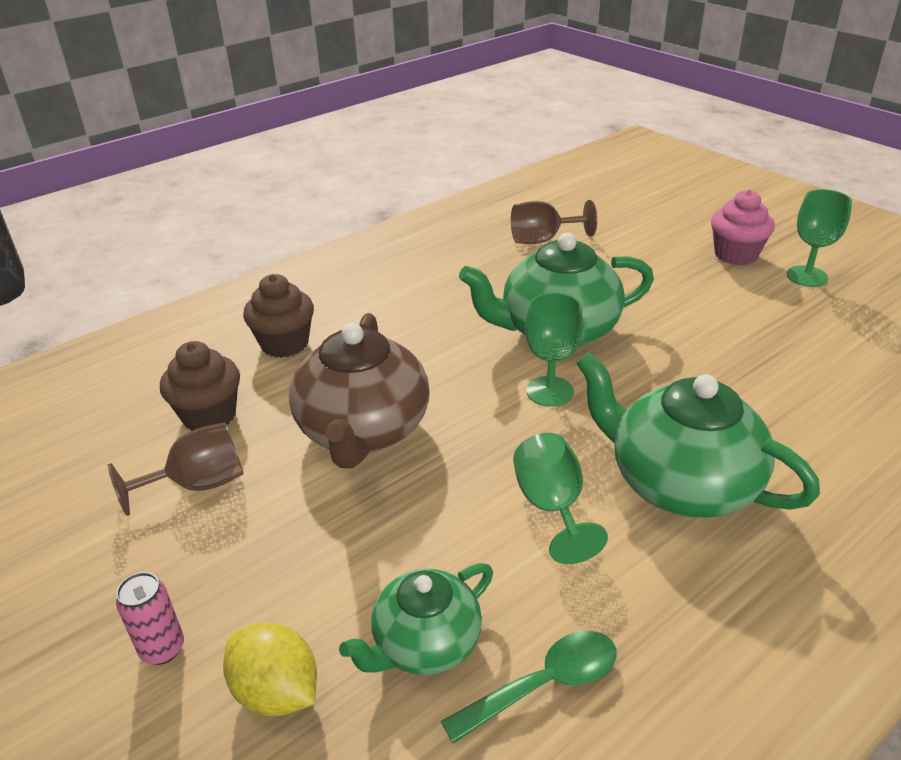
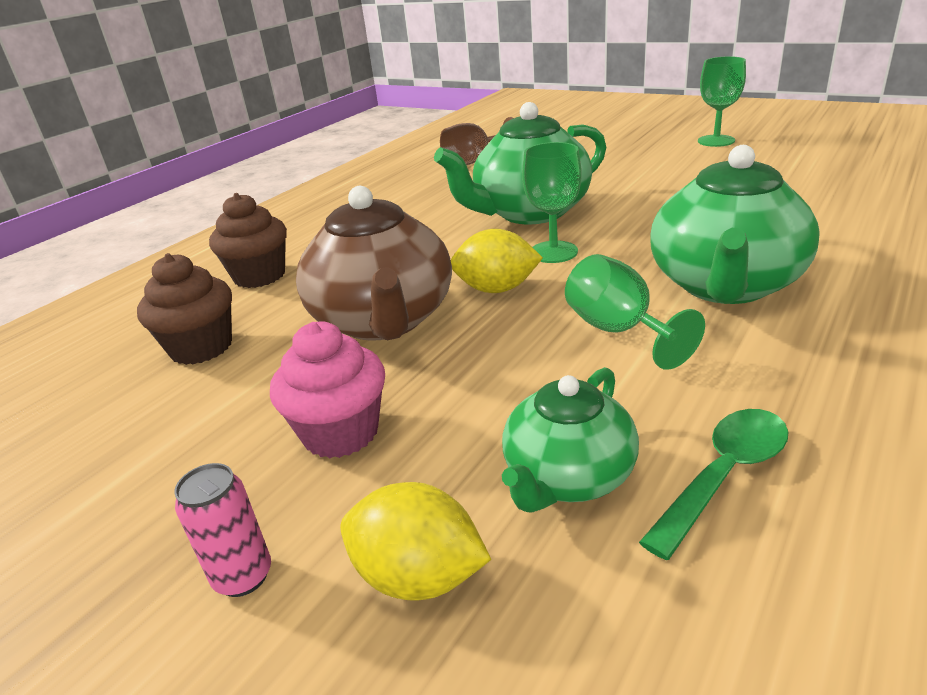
camera: 15 degrees left, 5 degrees down
brown goblet [108,422,244,516] -> none
green teapot [576,352,820,518] -> green teapot turned 90 degrees counterclockwise [650,145,820,304]
pink cupcake [711,189,775,265] -> pink cupcake moved to [270,321,385,458]
none -> yellow lemon [451,229,543,293]

